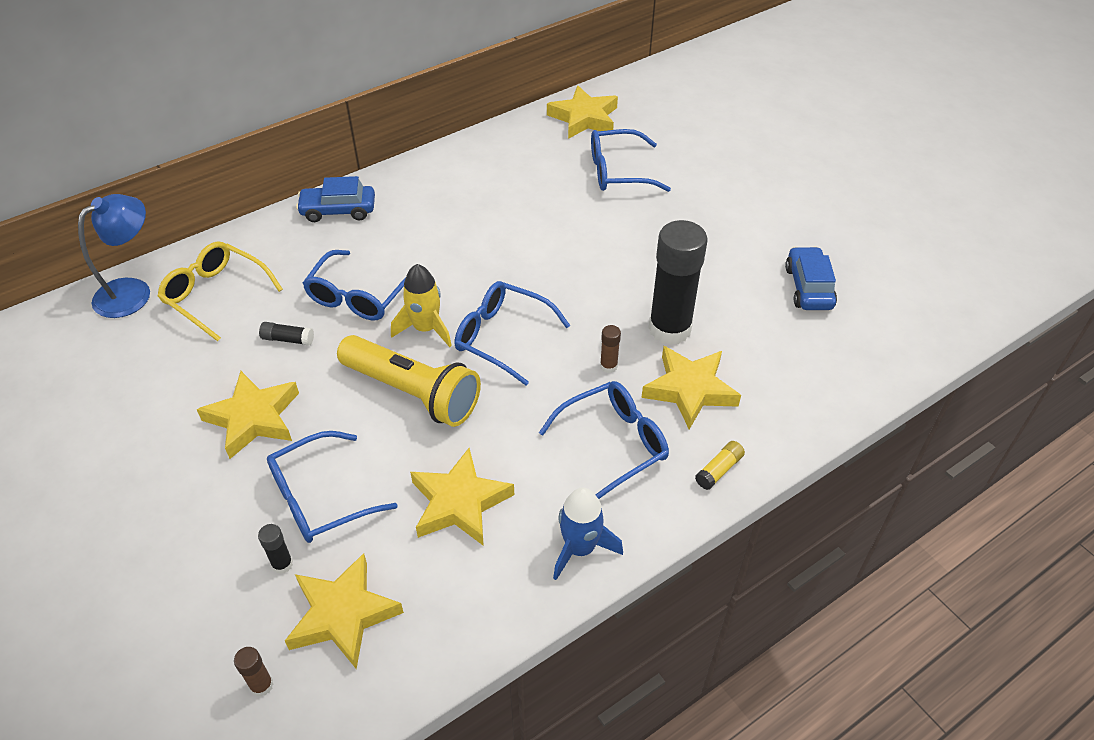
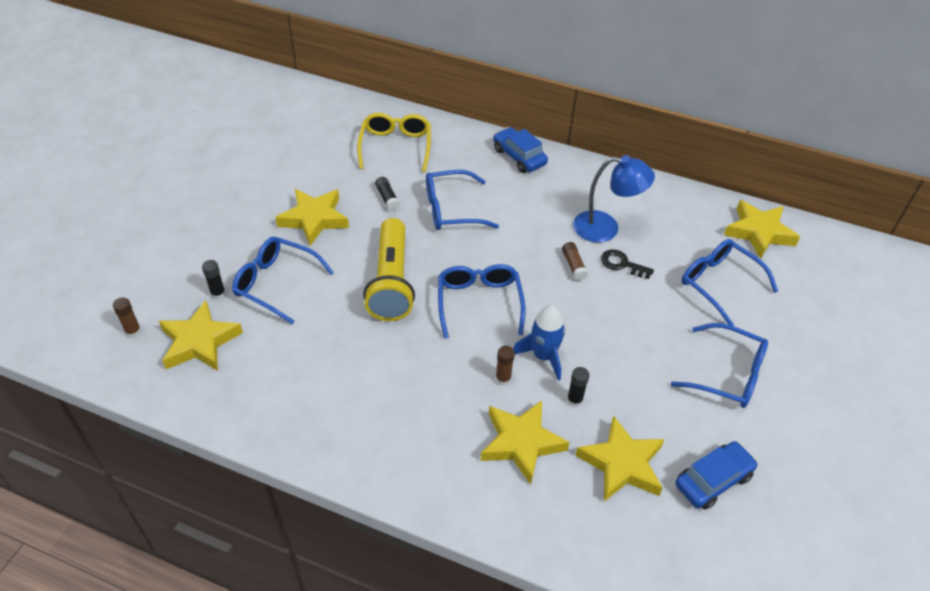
camera: 55 degrees right, 0 degrees up
blue lamp [78,194,150,318] -> blue lamp moved to [573,155,655,243]
yellow rocket [391,264,452,347] -> none
yellow star [410,448,514,546] -> yellow star moved to [575,416,665,501]
blue glasses [539,381,669,499] -> blue glasses moved to [671,323,768,408]
blue rocket [553,487,623,580] -> blue rocket moved to [513,305,565,381]
black glue stick [649,220,708,345] -> black glue stick [567,367,589,407], size x0.40
yellow glue stick [695,441,745,490] -> none
none -> brown glue stick [562,242,588,281]
none -> black key [601,249,654,279]

